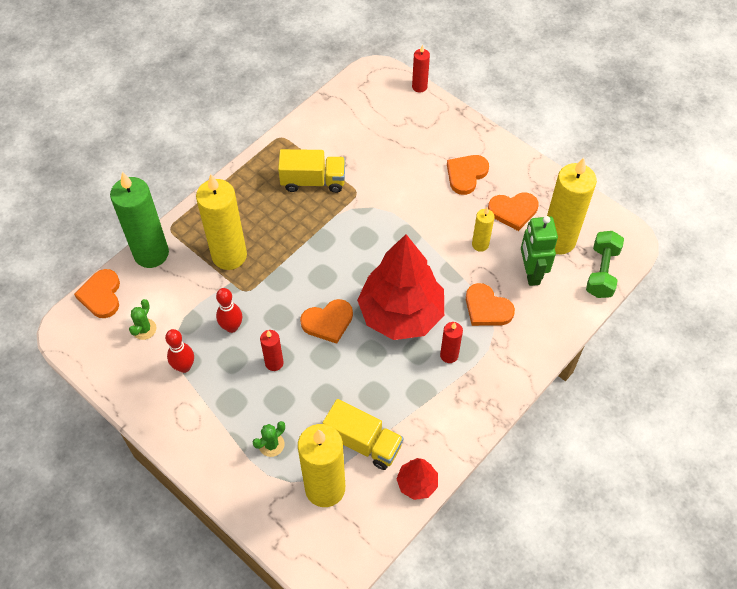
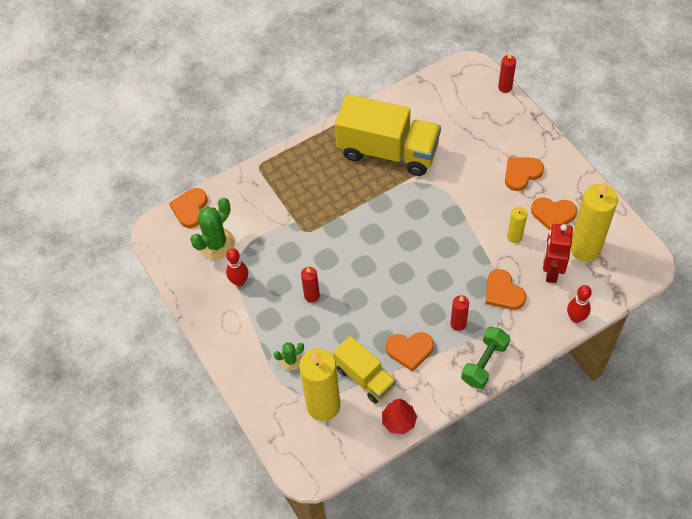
camera: 20 degrees right, 0 degrees up
green candle [110,172,169,268] -> none
green cactus [129,299,156,340] -> green cactus [190,198,235,260], size x1.85
yellow candle [196,174,247,270] -> none
red bowling pin [216,288,242,333] -> red bowling pin moved to [567,285,592,323]
yellow truck [278,149,345,193] -> yellow truck [335,94,441,176], size x1.74
orange heart [300,299,353,344] -> orange heart moved to [386,332,434,372]
red tree [357,234,444,340] -> none
green robot [521,216,558,286] -> red robot [543,224,573,283]
green dumbbell [586,231,624,298] -> green dumbbell moved to [461,326,510,389]

